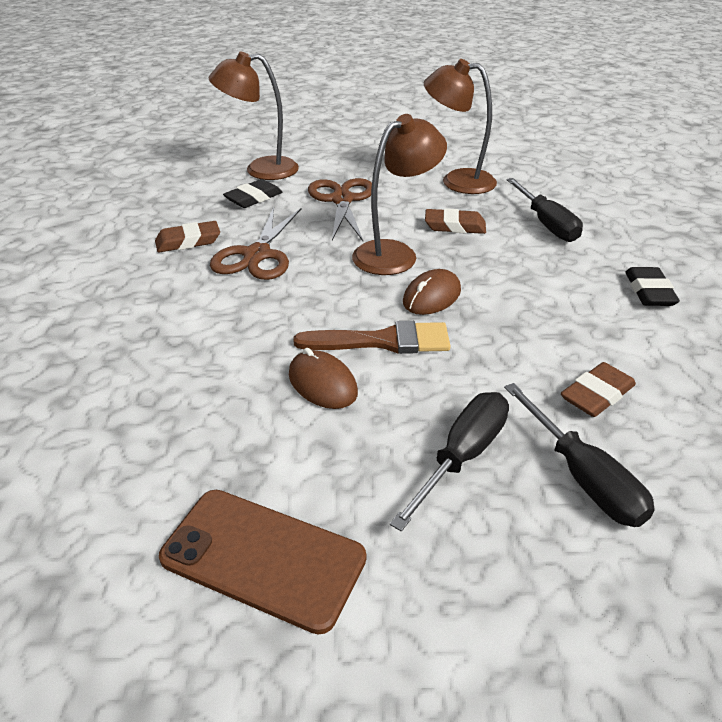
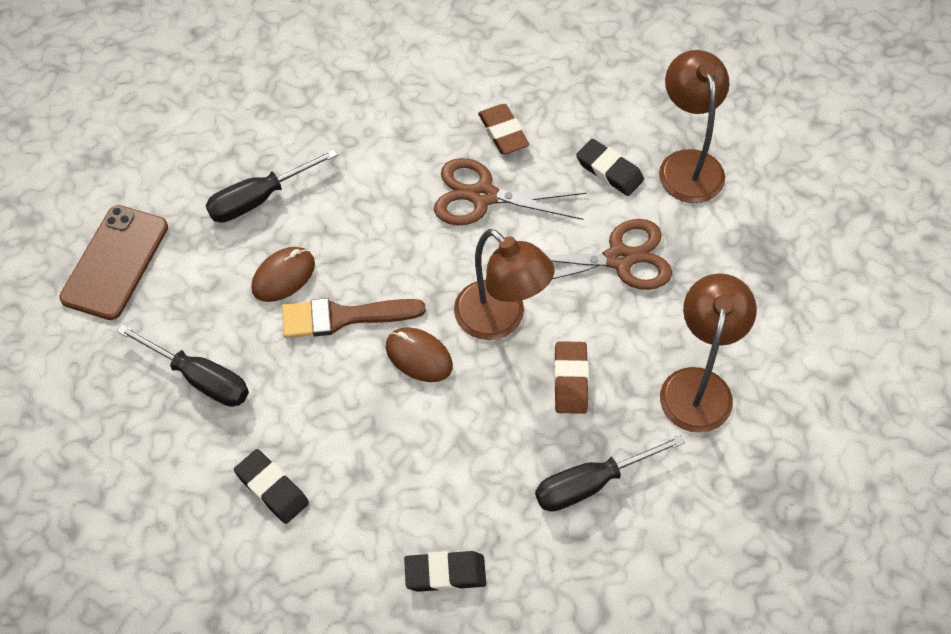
camera: 85 degrees right, 20 degrees up
brown brush [293,321,451,354] -> brown brush turned 90 degrees clockwise [282,298,426,338]
black screwdriver [504,383,655,527] -> black screwdriver moved to [206,149,338,223]
brown eraser [561,362,636,417] -> black eraser [234,449,309,524]

